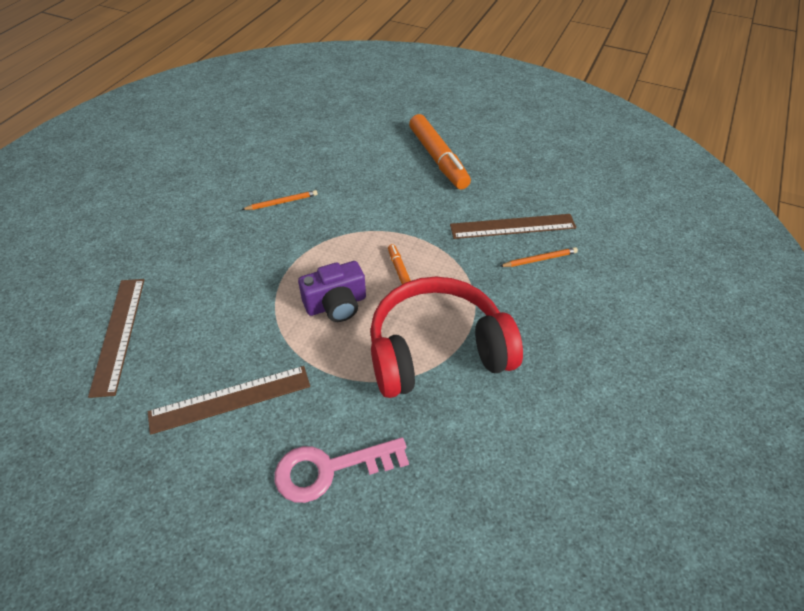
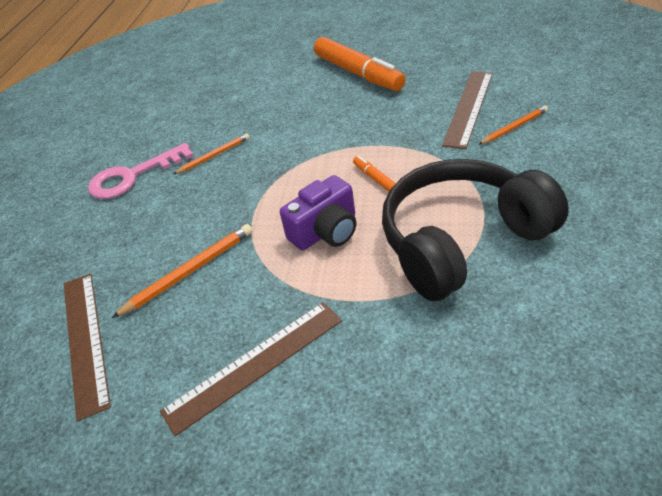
camera: 10 degrees left, 5 degrees down
pink key [275,437,409,503] -> pink key moved to [88,143,194,199]
red headphones [370,277,523,398] -> black headphones [382,159,569,301]
brown ruler [450,214,576,239] -> brown ruler turned 45 degrees counterclockwise [442,71,493,149]
none -> orange pencil [112,224,253,318]

